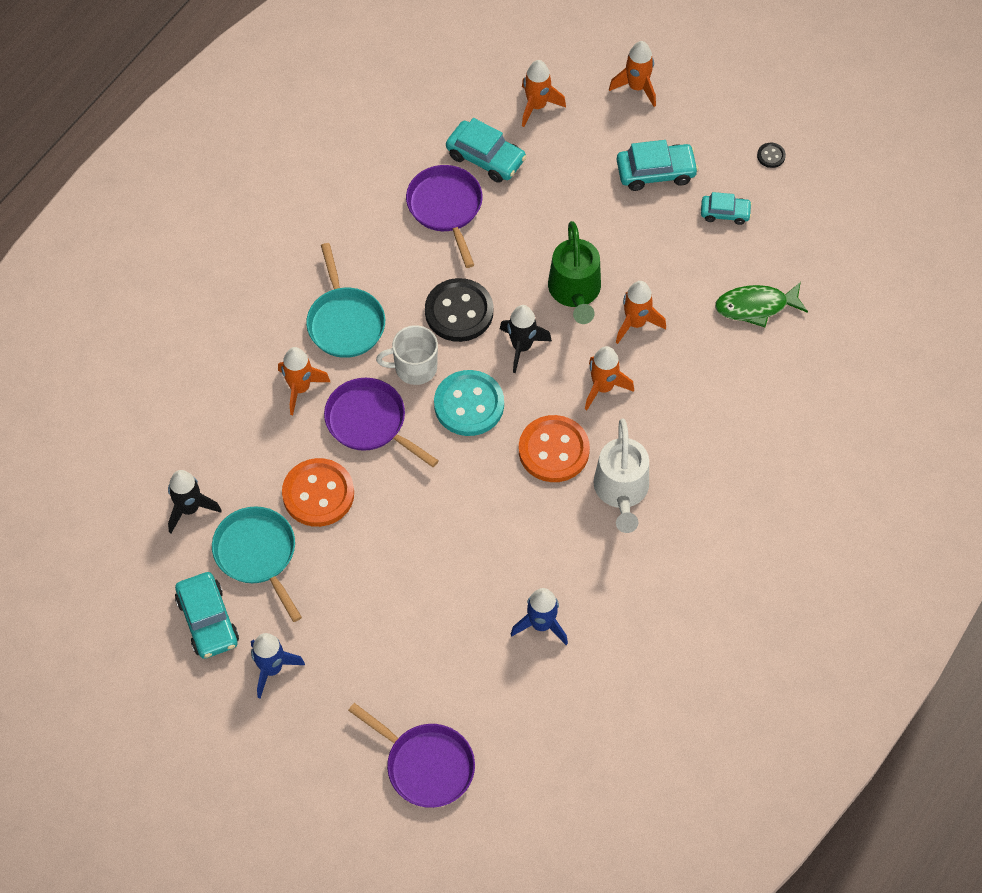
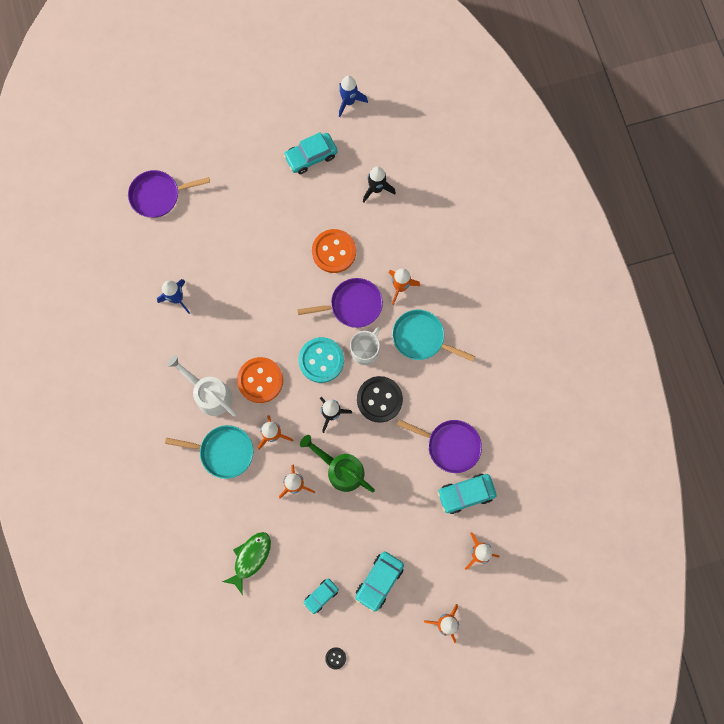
camera: 130 degrees right, 15 degrees up
turquoise car [175,572,239,659] -> turquoise car turned 45 degrees counterclockwise [284,132,338,174]
turquoise pan [212,506,302,622] -> turquoise pan moved to [165,425,253,479]
blue rocket [251,633,305,699] -> blue rocket moved to [339,76,368,117]

